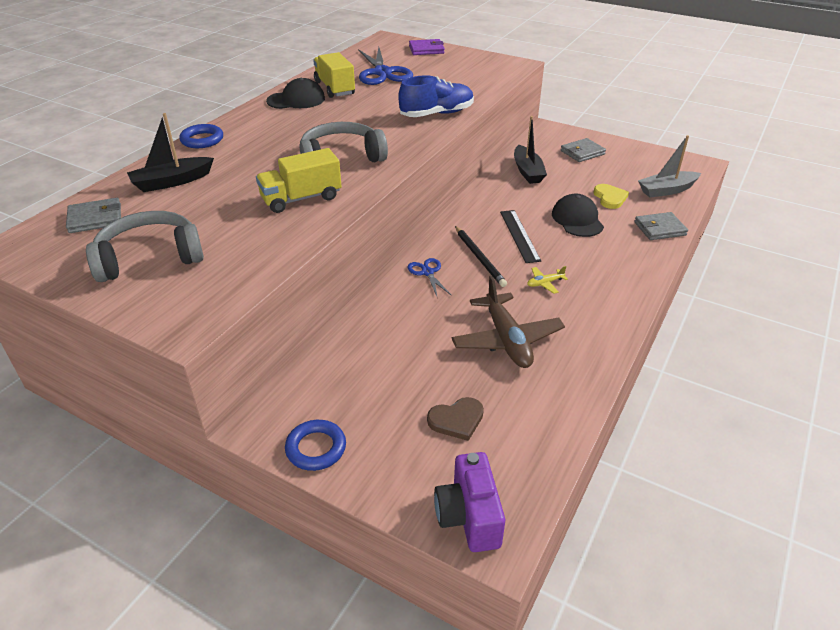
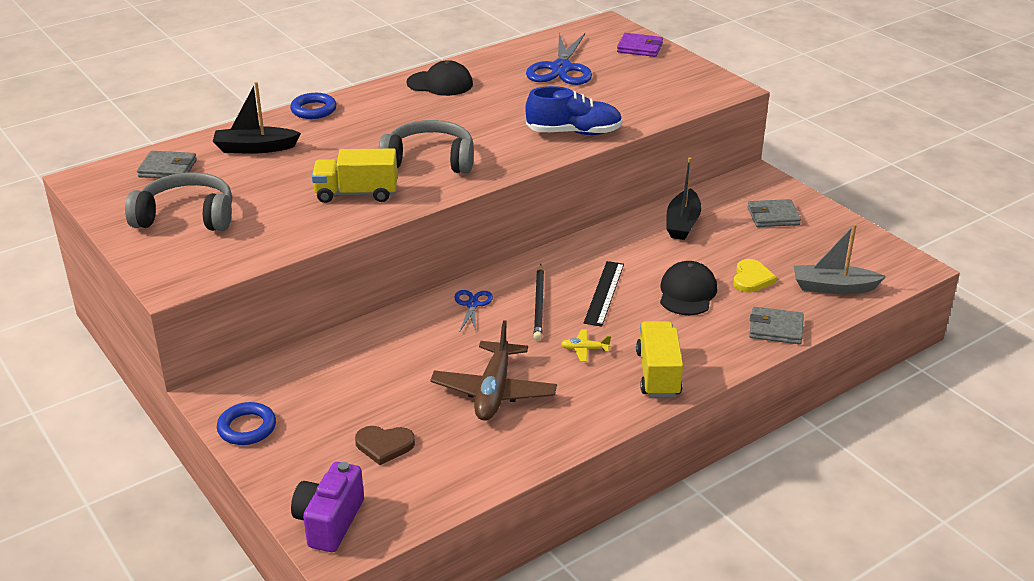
camera: 25 degrees right, 5 degrees down
yellow truck [313,52,355,98] -> yellow truck moved to [636,321,683,397]

